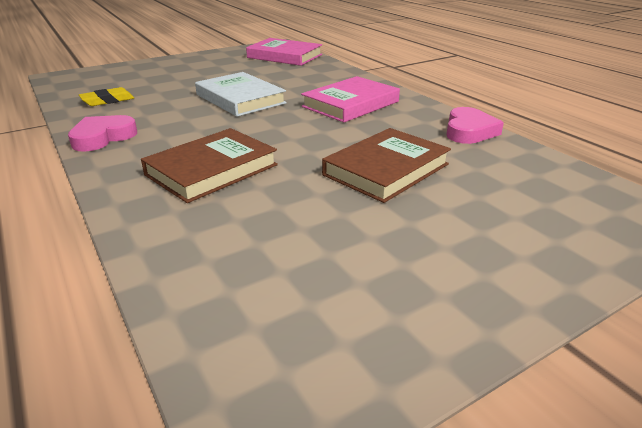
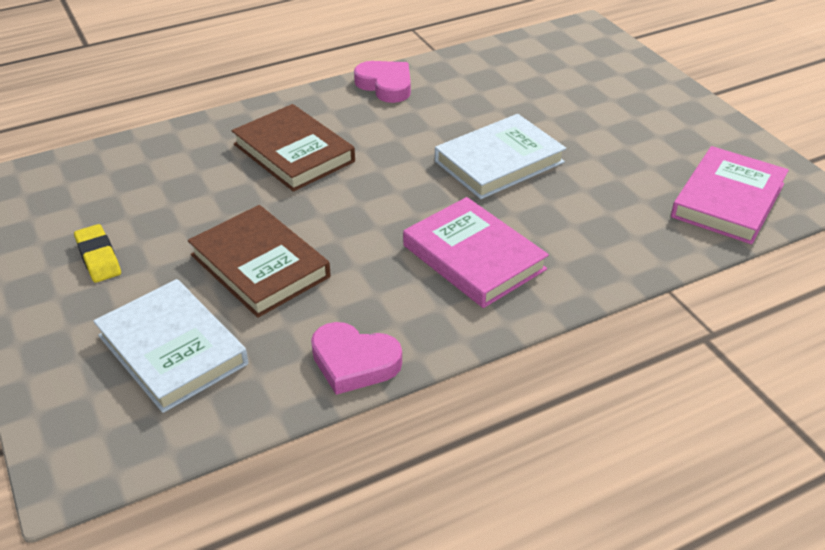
camera: 95 degrees right, 10 degrees up
yellow eraser [79,87,134,106] -> yellow eraser moved to [74,224,121,283]
none -> white book [94,279,248,413]

